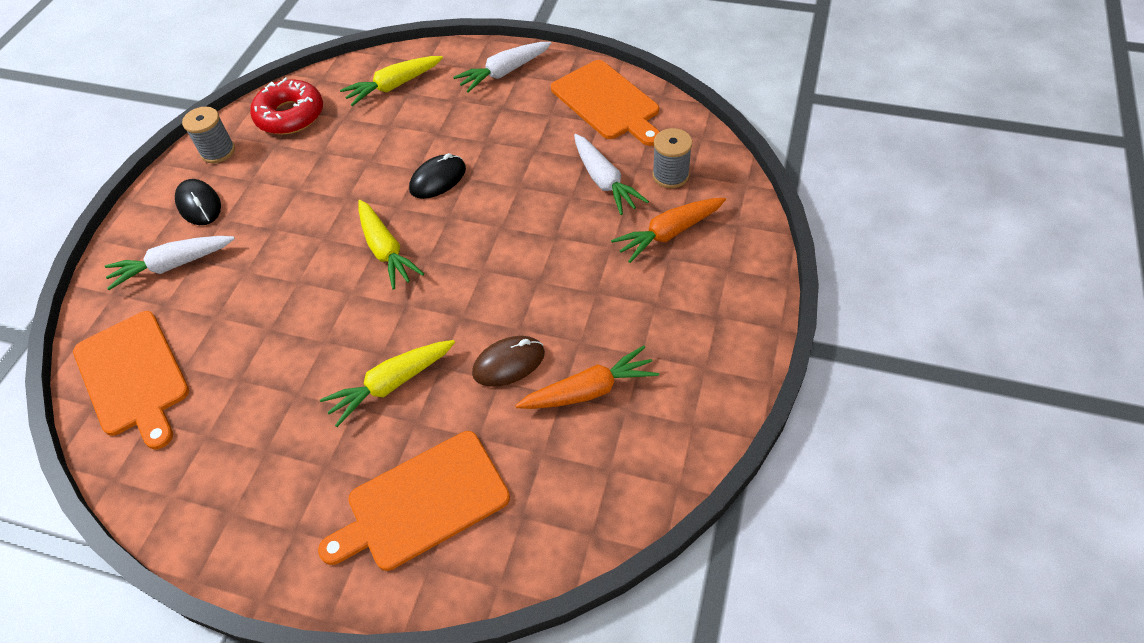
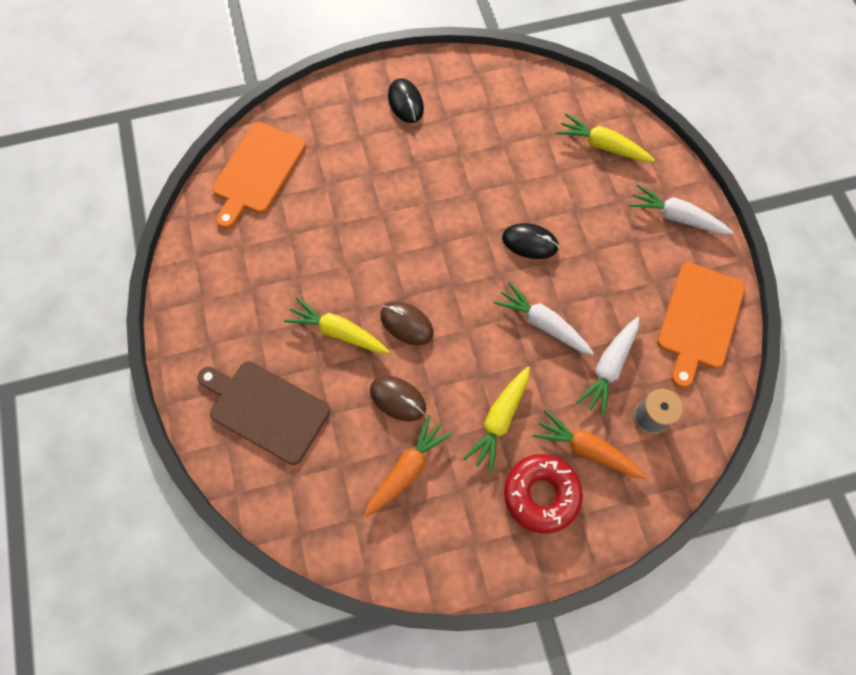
camera: 55 degrees right, 15 degrees up
white carrot [105,236,235,290] -> white carrot moved to [494,282,594,355]
black mouse [175,179,221,225] -> black mouse turned 45 degrees counterclockwise [388,78,424,123]
grey spool [182,107,235,163] -> none
red donut [250,78,323,135] -> red donut moved to [504,454,583,534]
orange cutting board [318,431,510,571] -> brown cutting board [198,361,330,465]
yellow carrot [359,200,424,290] -> yellow carrot moved to [463,367,530,473]
orange carrot [515,346,659,409] -> orange carrot turned 90 degrees counterclockwise [364,415,453,517]
none -> brown mouse [380,301,434,345]

